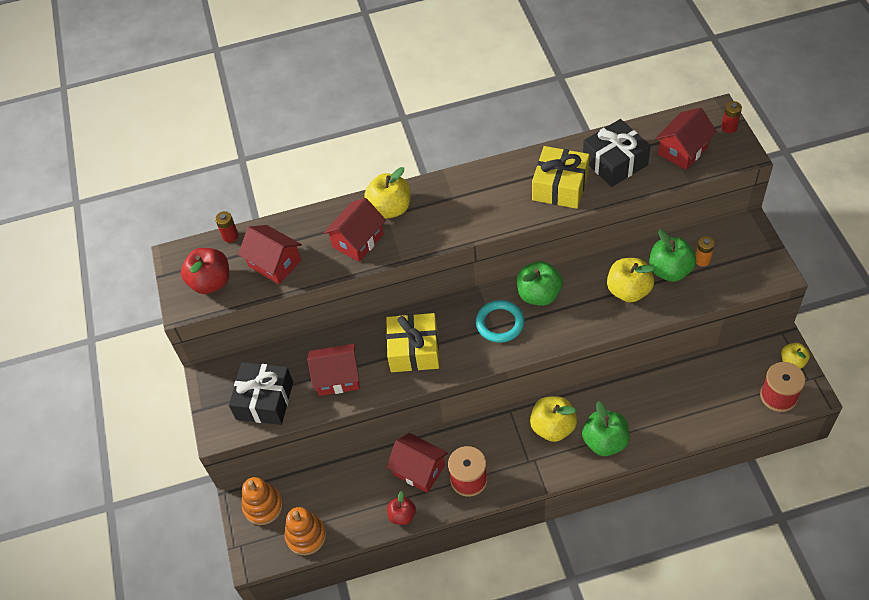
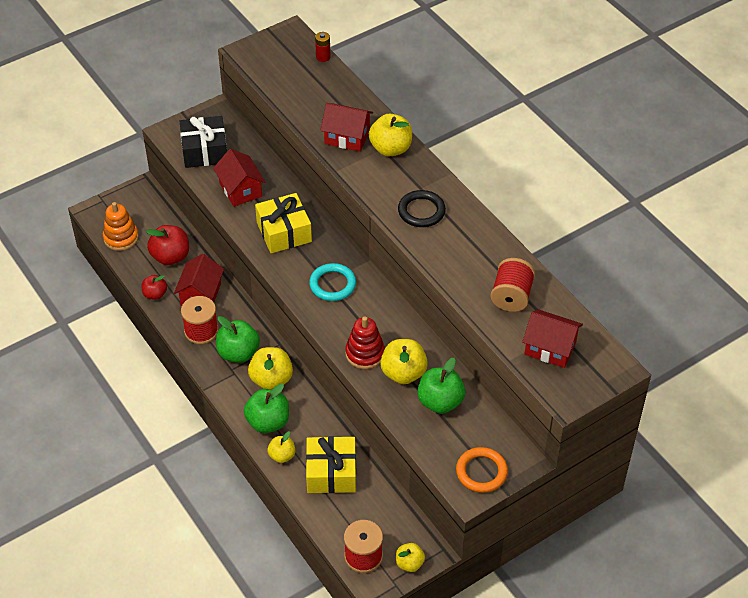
camera: 65 degrees right, 5 degrees down
red apple [181,248,229,294] -> red apple moved to [146,225,189,265]
red house [238,225,302,284] -> none
orange stacking toy [242,477,283,525] -> none
green apple [517,261,563,306] -> green apple moved to [216,316,260,363]
yellow gift [532,146,589,209] -> yellow gift moved to [306,436,356,493]
black gift [583,119,651,187] -> red spool [490,258,535,312]
orange battery [695,236,715,267] -> none
red battery [721,101,742,133] -> none
none -> yellow apple [267,431,295,463]
none -> red stacking toy [345,316,385,369]
none -> black ring [398,190,446,227]
none -> orange ring [456,447,508,493]

